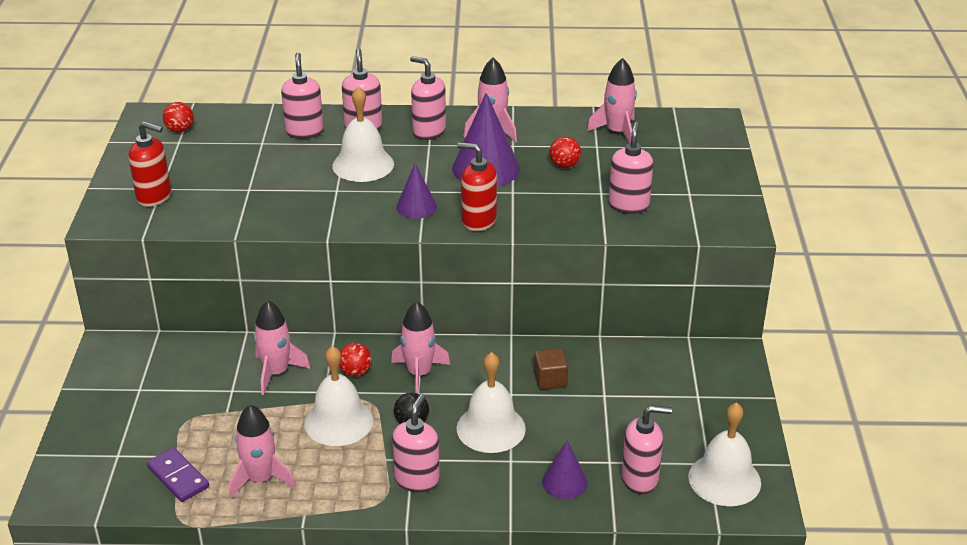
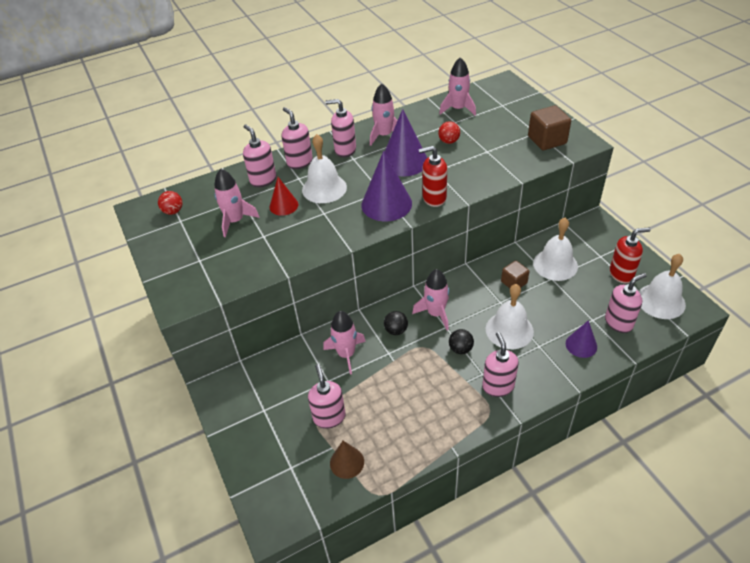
camera: 25 degrees left, 10 degrees up
red soap dispenser [129,121,171,207] -> red soap dispenser moved to [610,228,650,283]
purple domino [147,447,209,502] -> brown cone [330,441,364,479]
pink rocket [229,405,295,499] -> pink rocket moved to [214,169,259,237]
white bell [304,346,373,446] -> white bell moved to [533,218,578,281]
red ball [339,343,372,377] -> black ball [384,311,408,335]
purple cone [396,163,437,219] -> purple cone [361,151,412,222], size x1.73
pink soap dispenser [609,121,653,214] -> pink soap dispenser moved to [308,364,346,429]
none -> red cone [270,177,298,216]
none -> brown cube [528,105,571,150]

